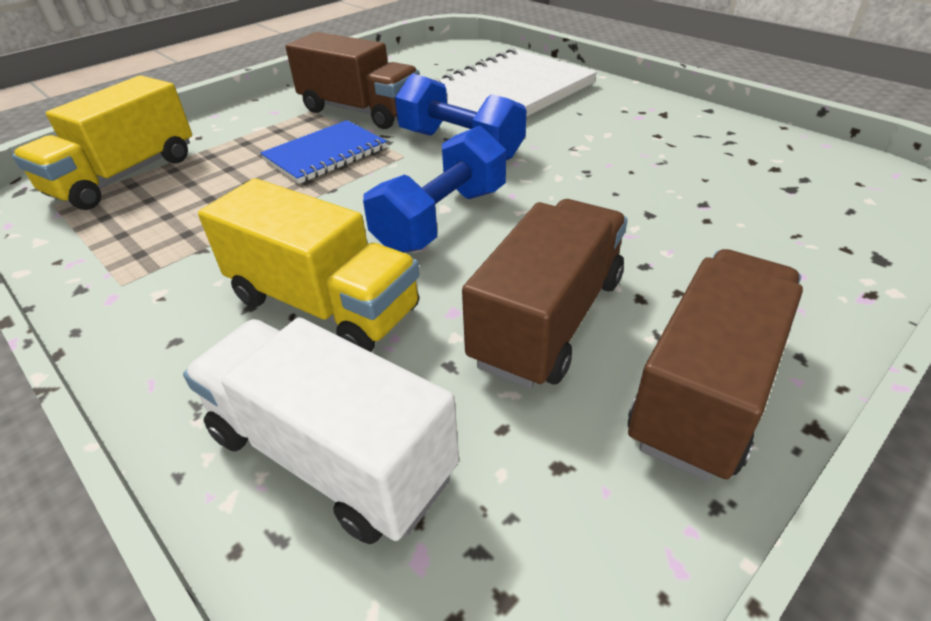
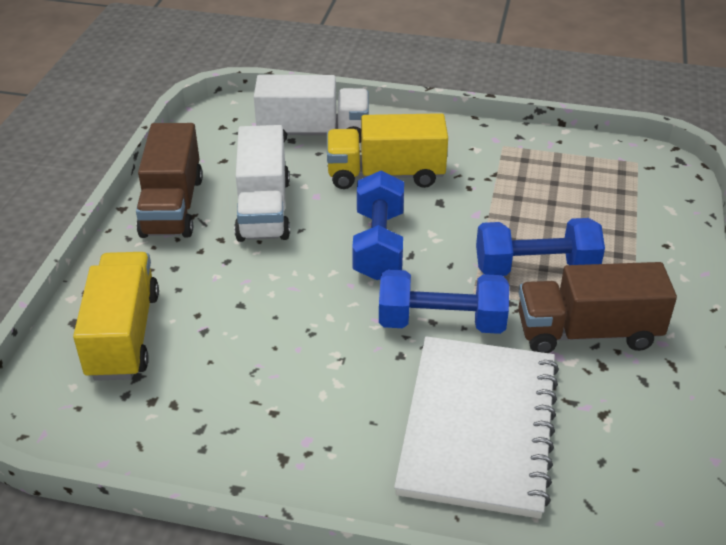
camera: 145 degrees right, 0 degrees up
yellow truck [12,75,192,210] -> yellow truck moved to [73,252,159,381]
blue notebook [260,120,387,184] -> blue dumbbell [476,218,605,276]
brown truck [462,199,628,389] -> white truck [234,125,290,242]

